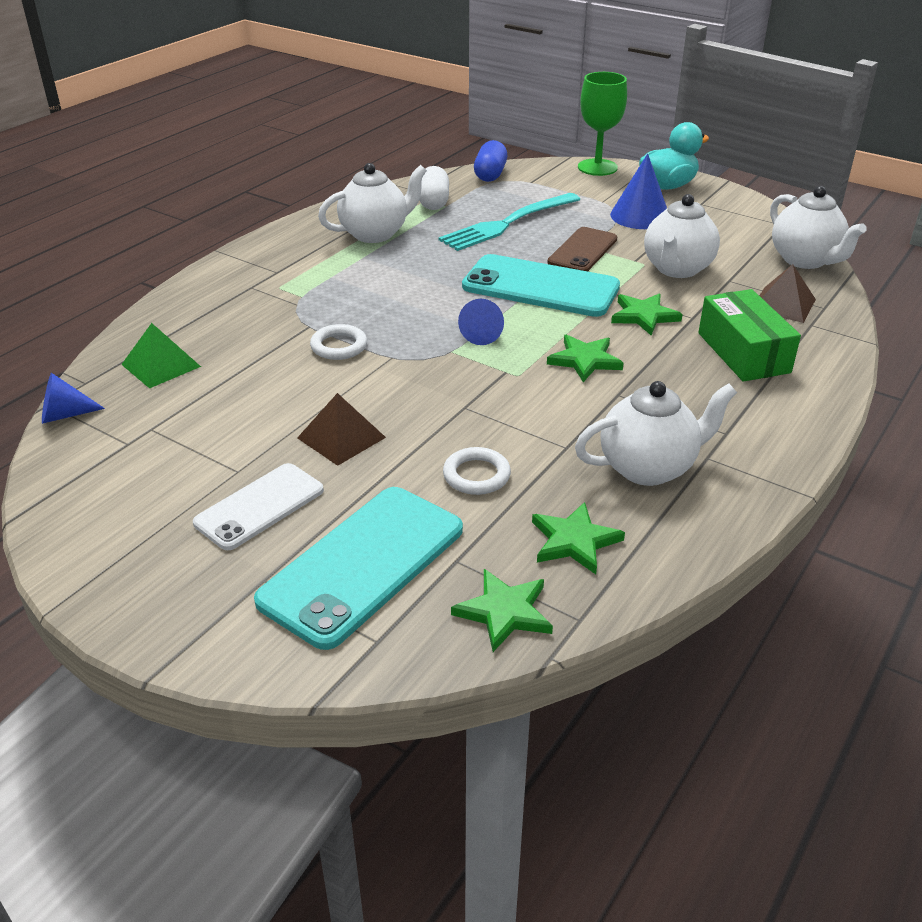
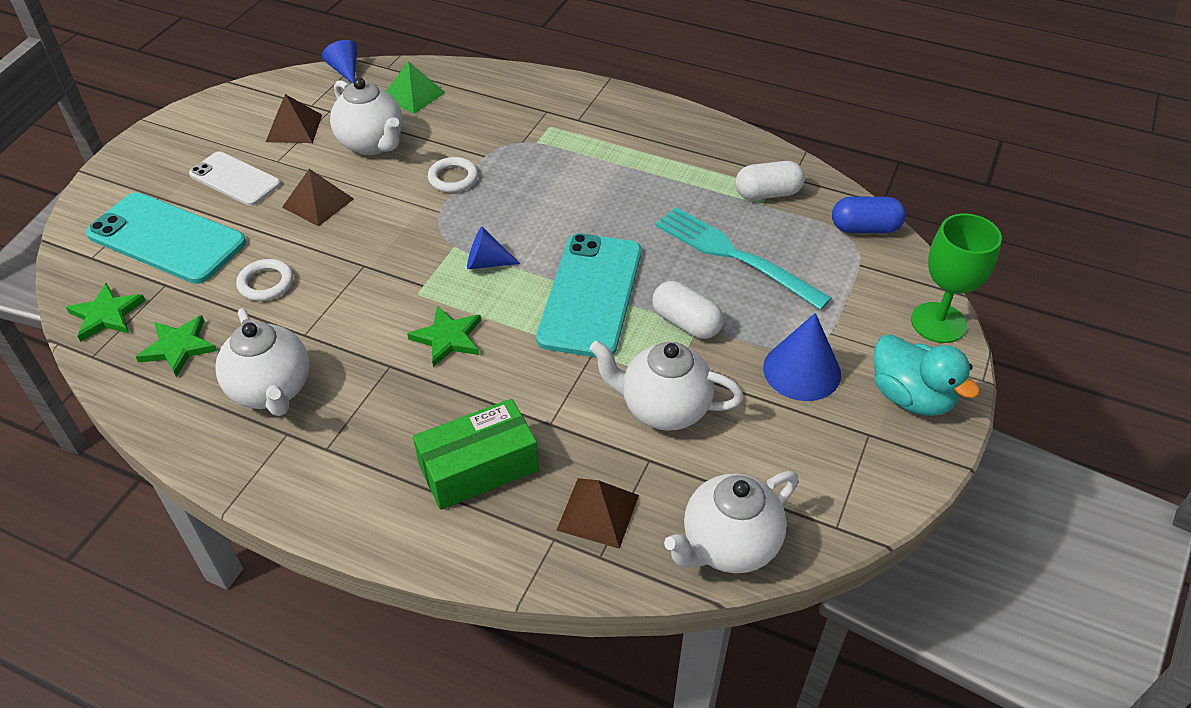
camera: 80 degrees right, 10 degrees up
white teapot [318,163,427,243] -> white teapot moved to [330,78,403,155]
brown phone [547,227,617,271] -> white capsule [652,281,724,339]
green star [611,293,683,336] -> none
none -> brown pyramid [266,94,322,143]

